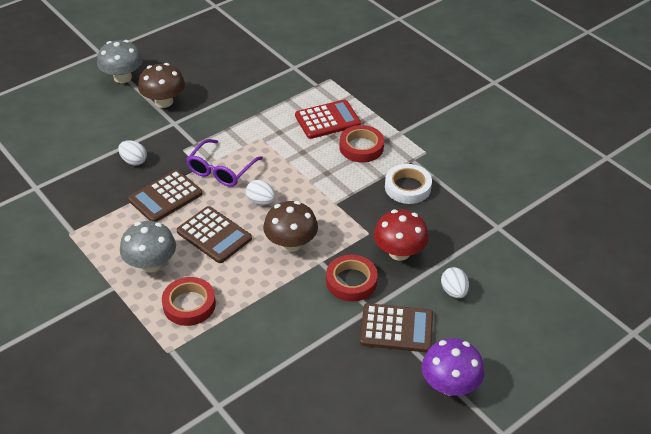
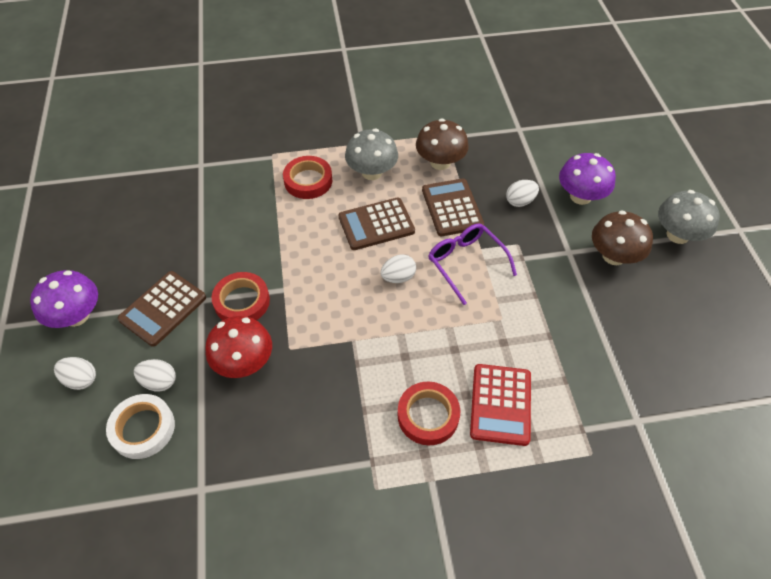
camera: 120 degrees right, 10 degrees up
brown mushroom [263,201,318,252] -> brown mushroom moved to [416,118,469,170]
white tape [385,164,432,204] -> white tape moved to [106,394,175,459]
none -> white egg [54,357,96,390]
none -> purple mushroom [559,153,616,205]

